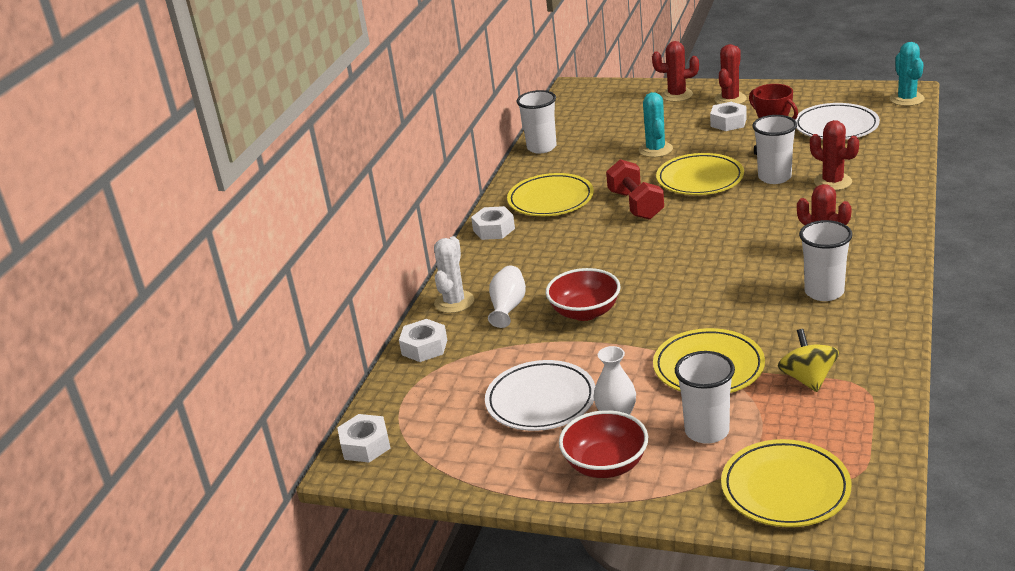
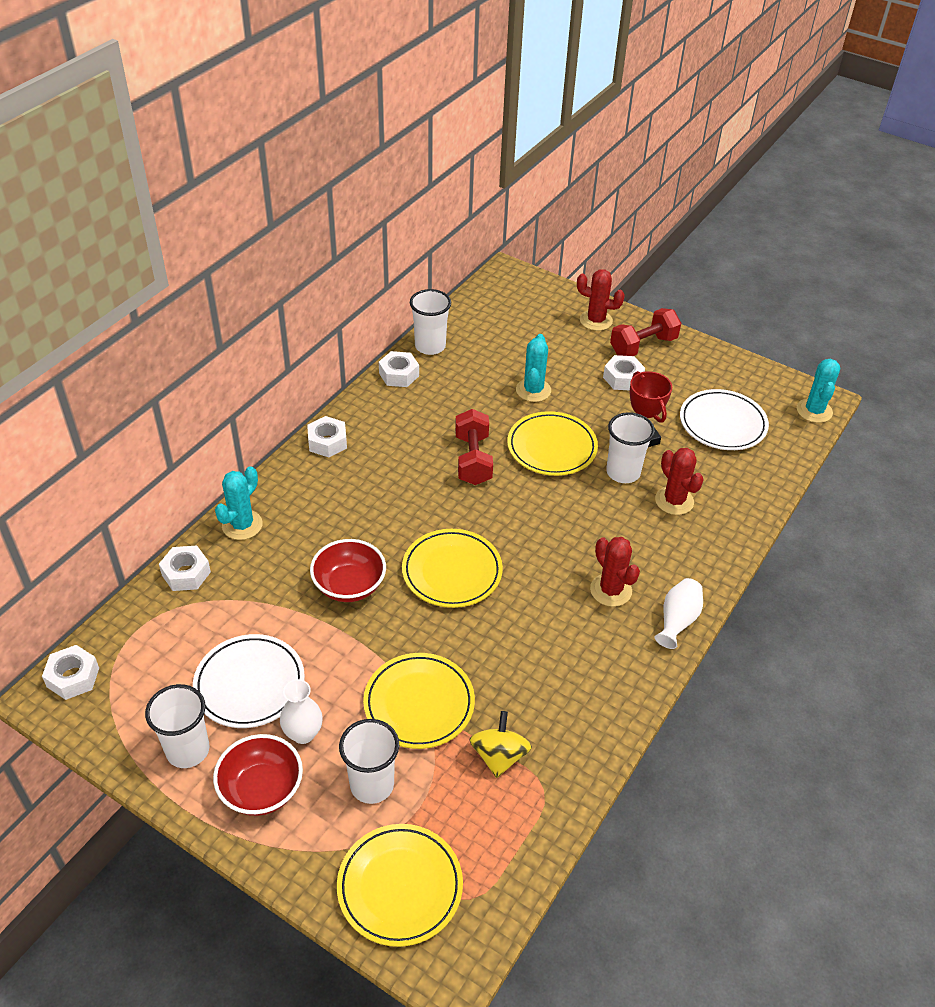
camera: 10 degrees right, 15 degrees up
white cactus [434,236,474,313] -> turquoise cactus [215,466,263,540]
white vase [488,266,526,328] -> white vase moved to [654,578,703,649]
yellow plate [507,173,594,216] -> yellow plate moved to [402,529,503,608]
red cactus [714,44,747,104] -> red dumbbell [610,308,681,356]
white cup [799,220,853,301] -> white cup moved to [145,684,209,768]
none -> white nut [379,351,419,387]

